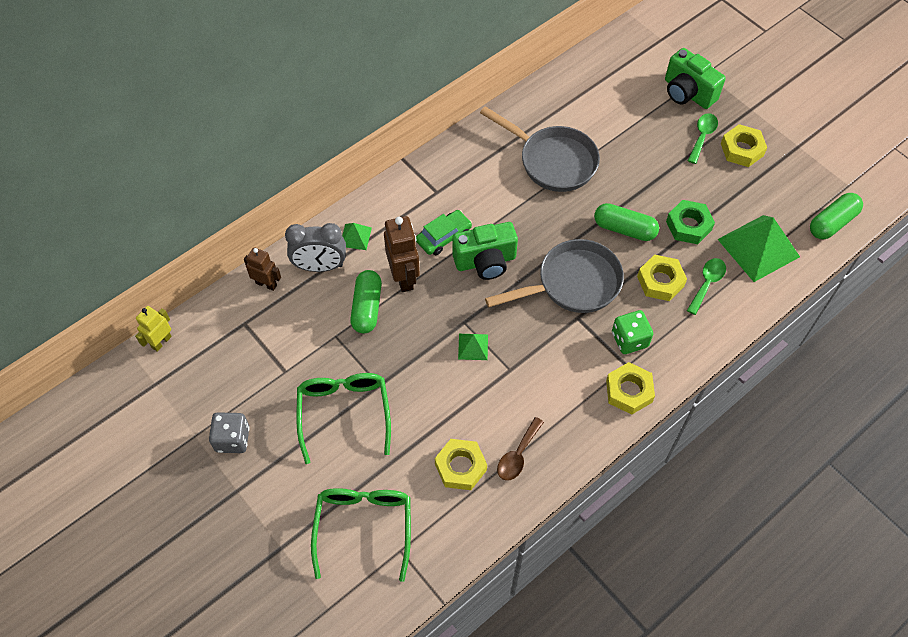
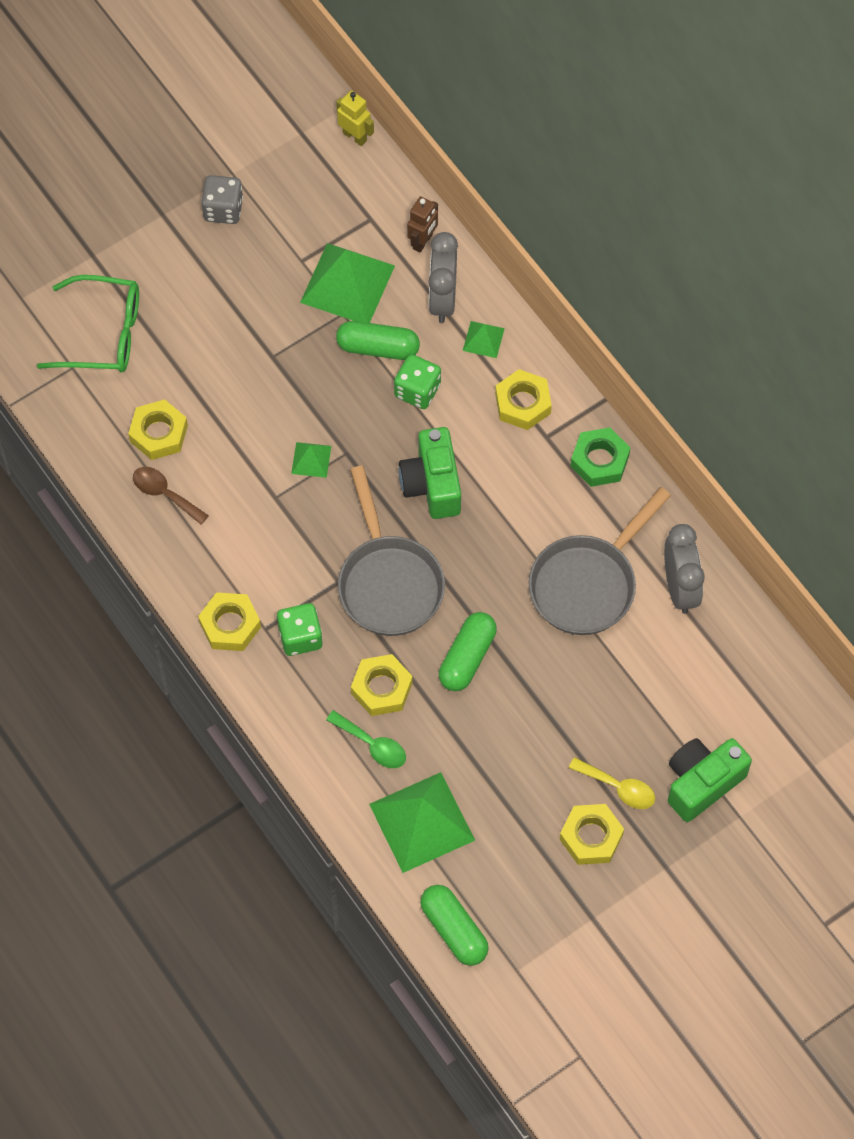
camera: 95 degrees right, 5 degrees up
green glasses [296,373,391,464] -> none
brown robot [384,216,420,292] -> green dice [394,354,441,409]
green car [416,210,472,255] -> none
green nut [666,200,715,244] -> green nut moved to [571,427,630,487]
green spoon [688,113,718,164] -> yellow spoon [569,757,655,809]
none -> green pyramid [300,243,395,323]
none -> yellow nut [495,369,552,430]
none -> grey clock [664,524,705,614]

